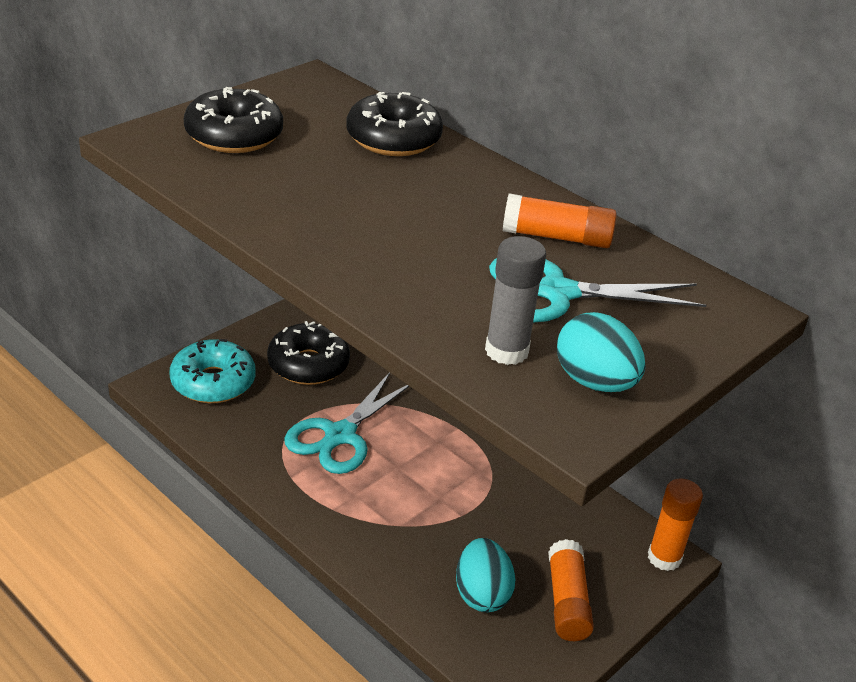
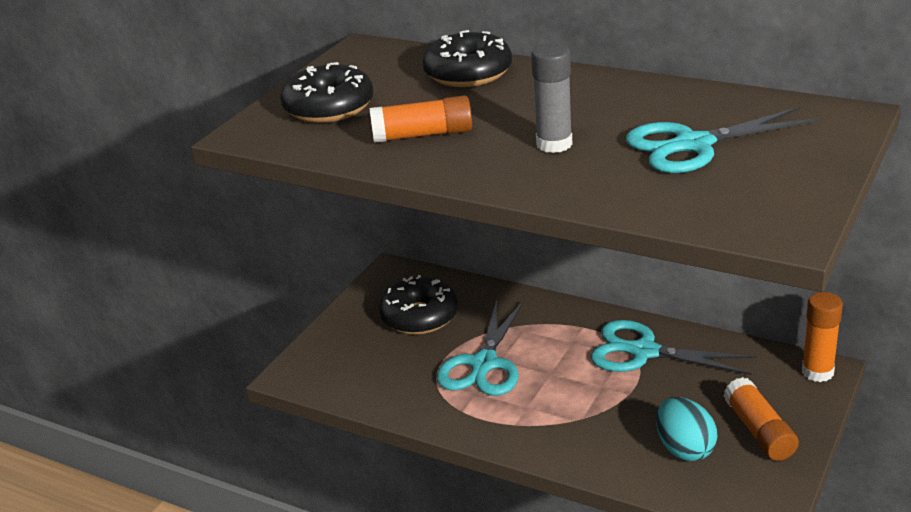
camera: 10 degrees left, 5 degrees down
turquoise donut [169,339,256,403] -> none
grey glue stick [485,236,546,365] -> grey glue stick moved to [531,43,572,153]
orange glue stick [503,193,617,248] -> orange glue stick moved to [369,95,472,143]
turquoise egg [557,312,646,392] -> none
none -> turquoise scissors [590,320,757,375]

